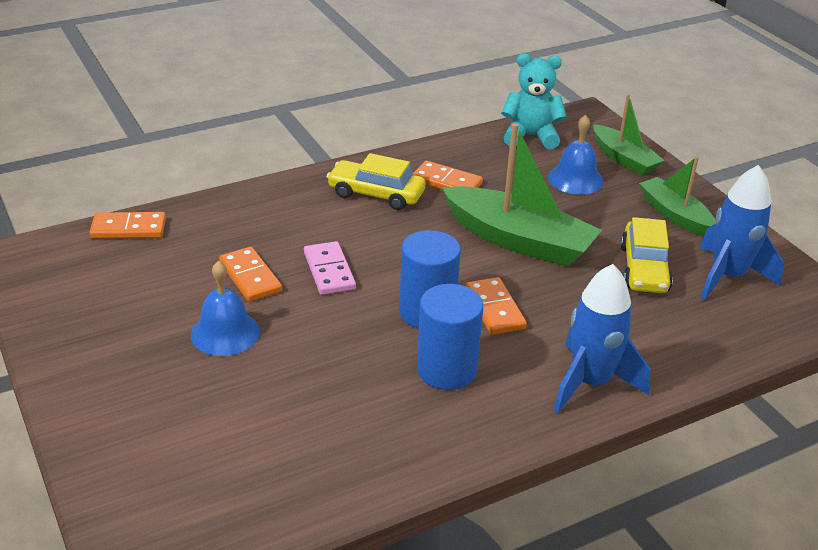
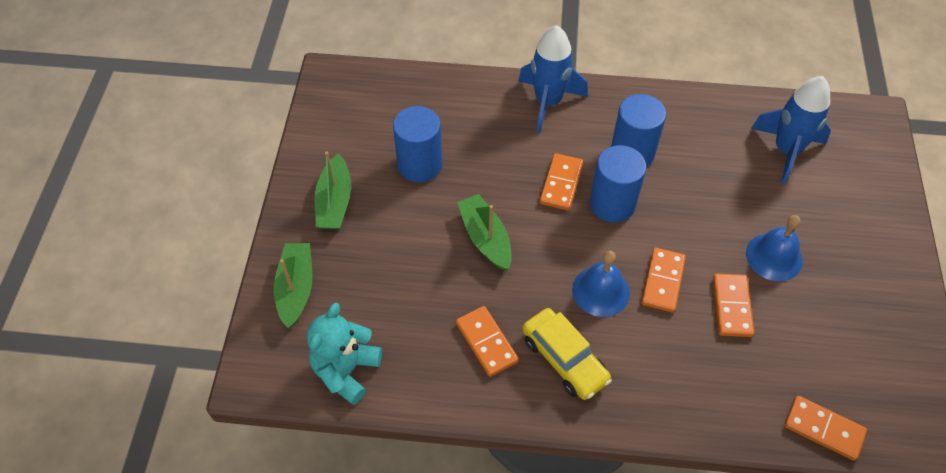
camera: 145 degrees left, 20 degrees up
pink domino [304,241,356,295] -> orange domino [642,248,686,313]
green boat [442,123,602,267] -> green boat [457,194,512,271], size x0.60
turquoise teddy bear [501,53,567,149] -> turquoise teddy bear turned 75 degrees clockwise [307,303,382,405]
blue bell [548,115,604,195] -> blue bell moved to [572,251,630,317]
yellow car [620,217,673,293] -> blue cylinder [393,106,442,182]
blue rocket [700,165,783,301] -> blue rocket moved to [751,76,831,184]

